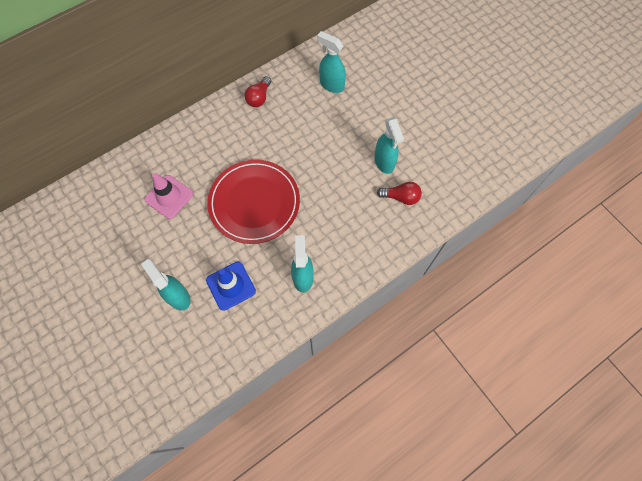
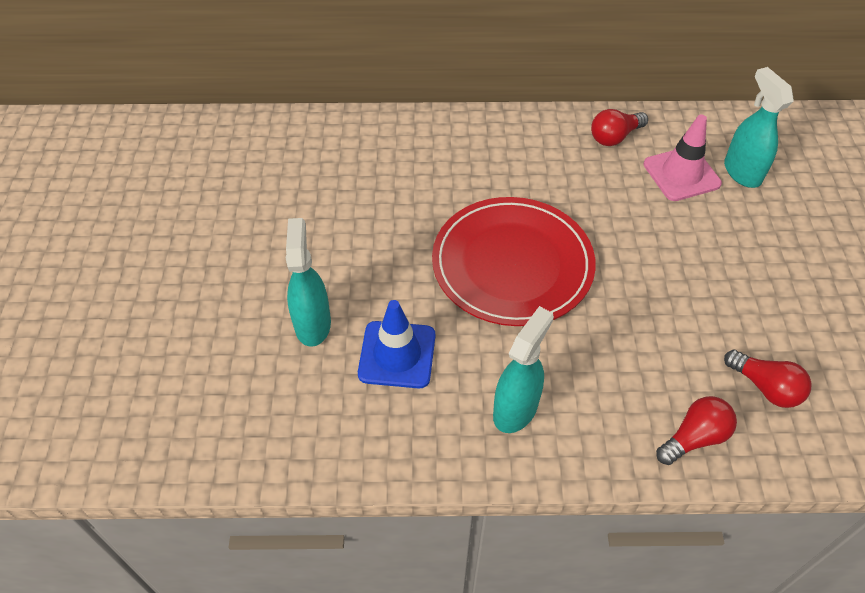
camera: 35 degrees right, 15 degrees down
pink traffic cone [144,173,193,219] -> pink traffic cone moved to [644,115,722,201]
turquoise spray bottle [375,117,404,174] -> none
none -> red light bulb [656,396,737,465]

